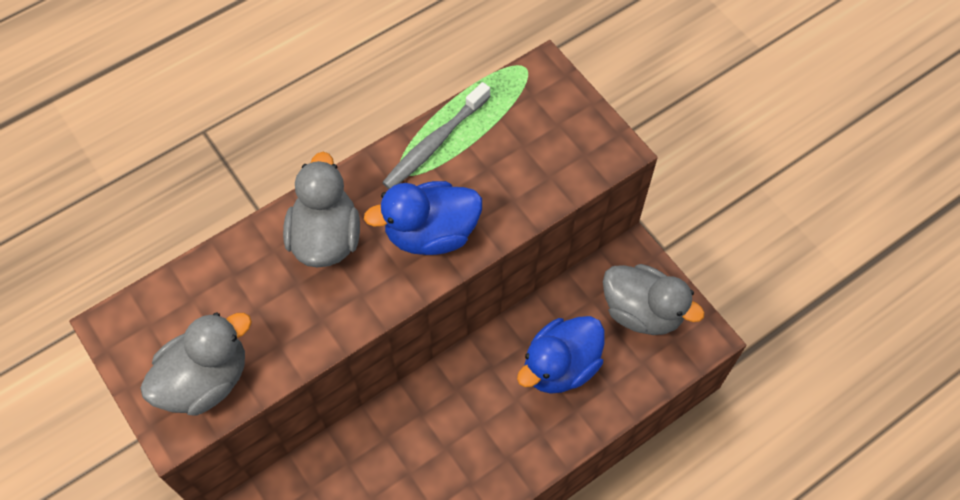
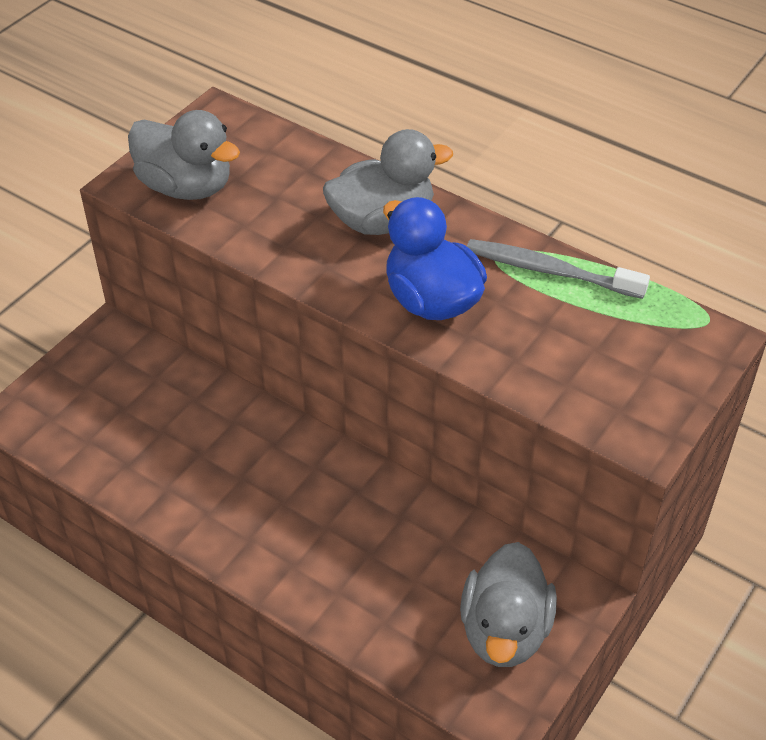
camera: 70 degrees right, 15 degrees down
blue duck [517,316,605,394] -> none

